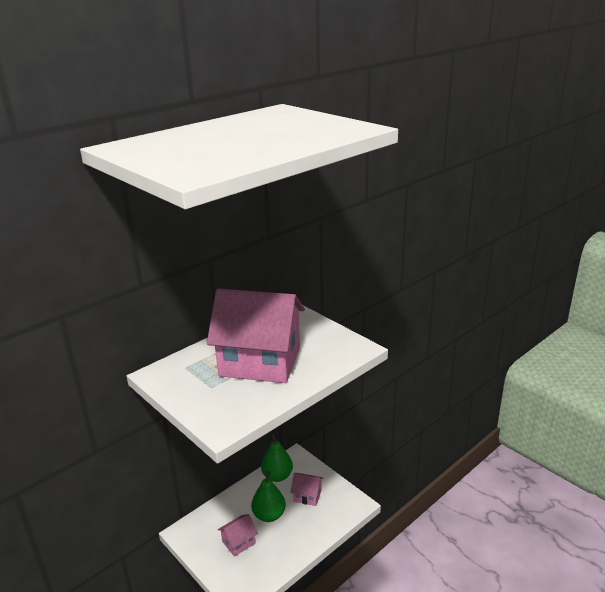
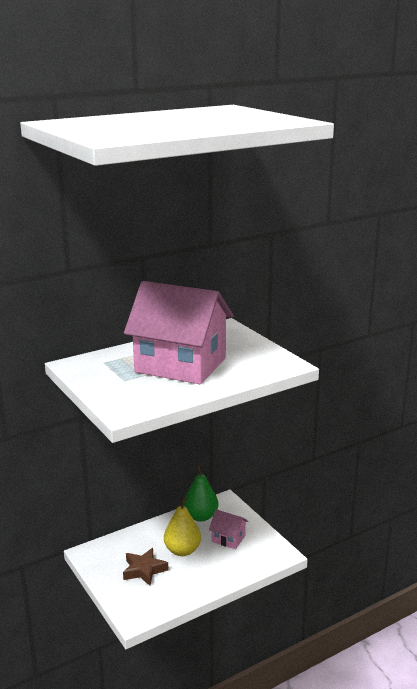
camera: 10 degrees right, 5 degrees down
pink house [218,514,258,557] -> brown star [123,548,168,586]
green pear [251,471,286,522] -> yellow pear [164,497,201,556]

